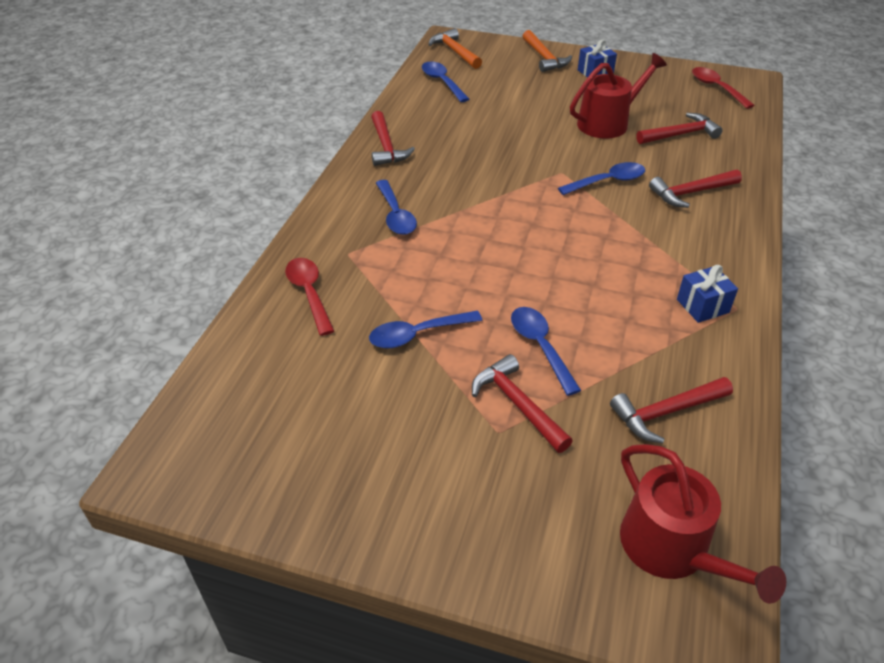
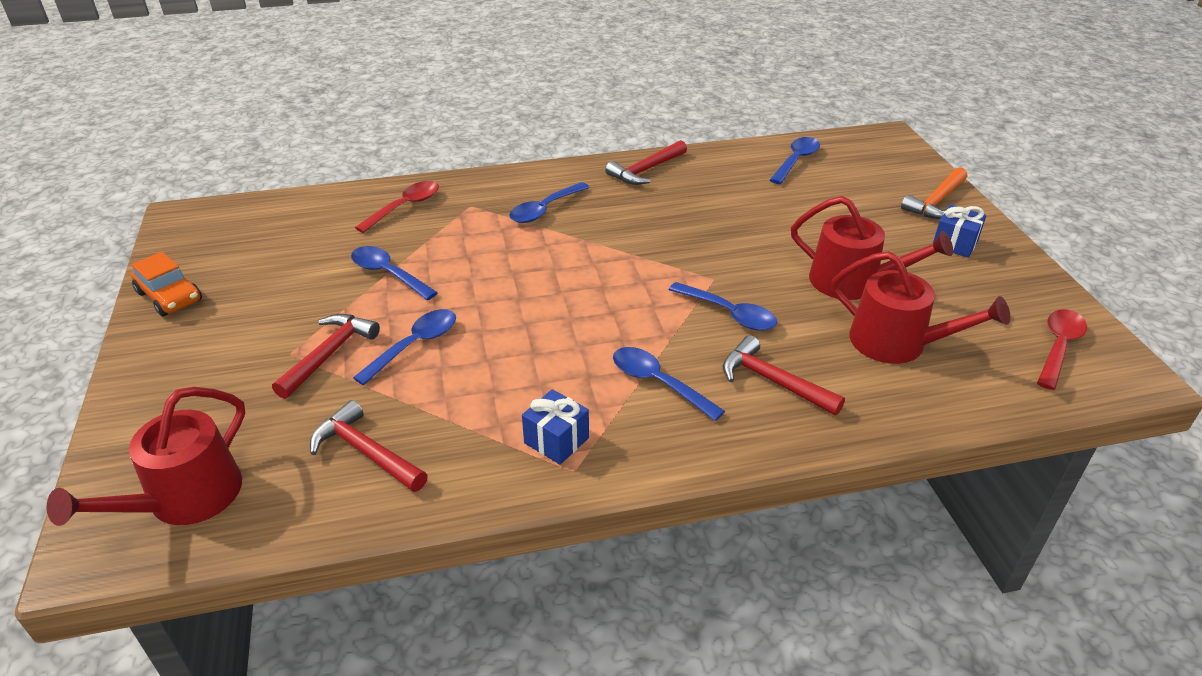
camera: 60 degrees right, 5 degrees down
orange hammer [428,28,482,69] -> none
red hammer [636,113,723,144] -> red watering can [832,251,1010,364]
none -> orange car [131,252,202,317]
none -> blue spoon [613,347,725,421]

